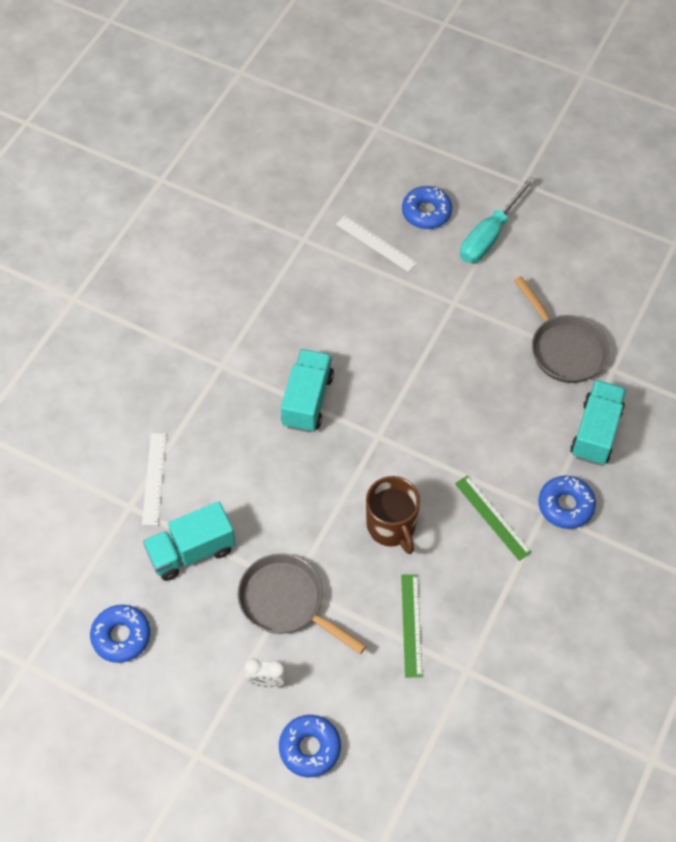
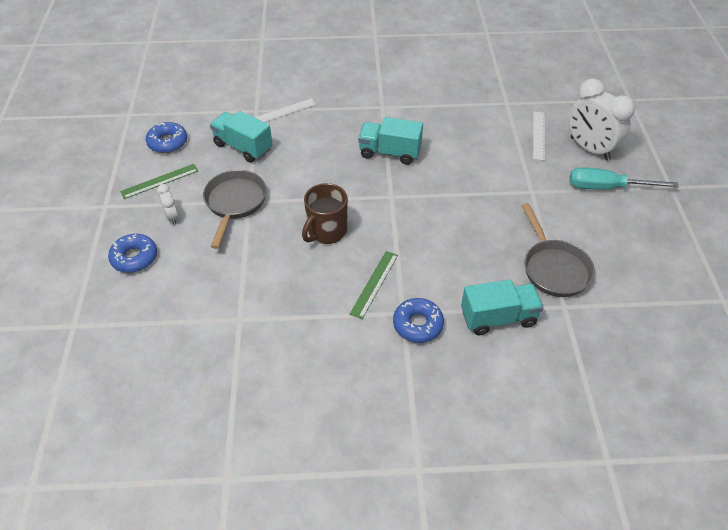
camera: 60 degrees right, 10 degrees down
turquoise truck [281,349,334,432] -> turquoise truck turned 150 degrees counterclockwise [358,117,423,165]
green ruler [401,574,422,677] -> green ruler moved to [120,164,198,199]
blue donut [402,186,452,229] -> white clock [568,78,635,160]
grey pan [514,276,609,383] -> grey pan turned 45 degrees counterclockwise [521,203,595,297]

